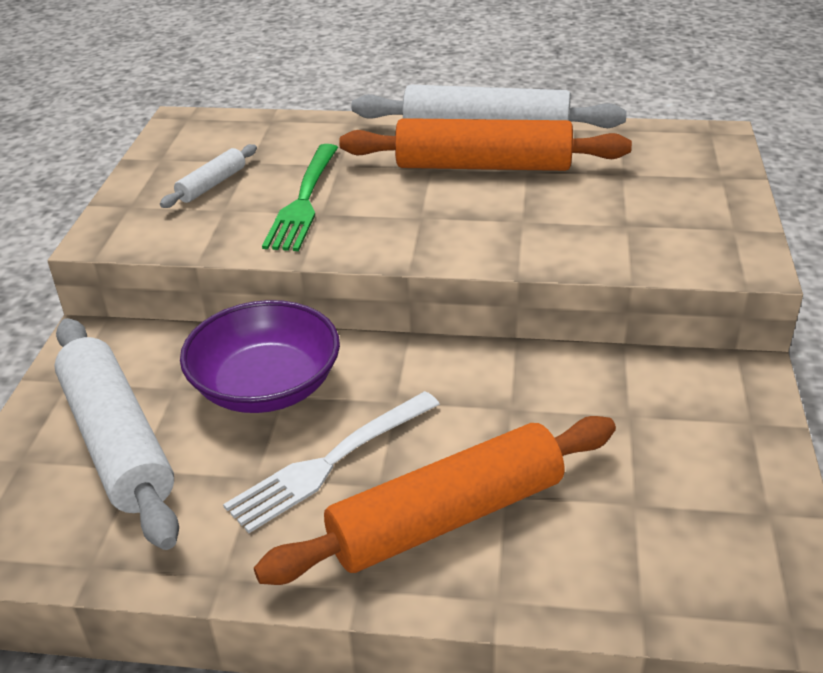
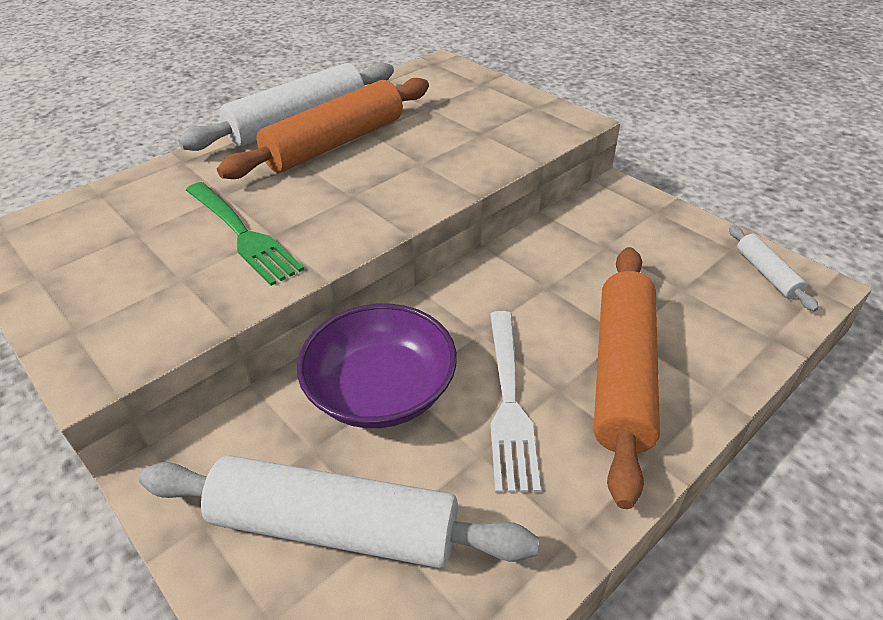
camera: 50 degrees left, 5 degrees up
white rolling pin [160,144,257,208] -> white rolling pin moved to [729,225,819,311]

